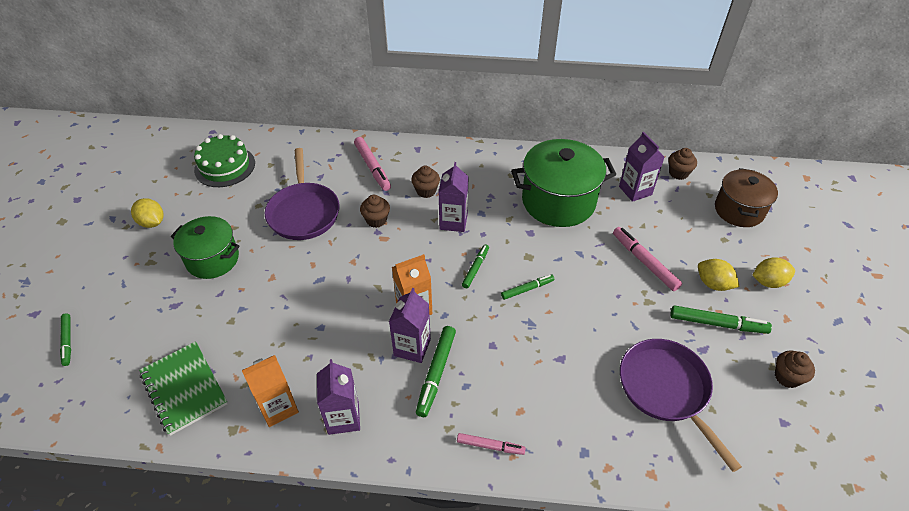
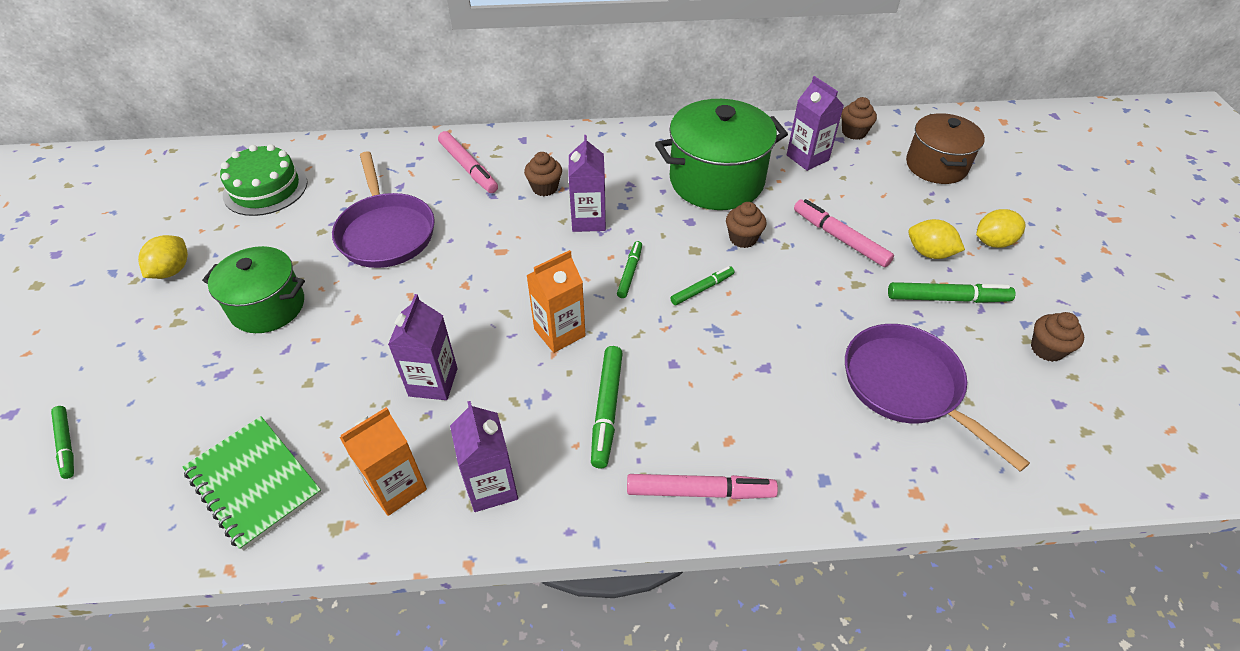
camera: 10 degrees left, 0 degrees up
yellow lemon [131,198,164,228] -> yellow lemon turned 75 degrees clockwise [138,235,188,279]
brown cupcake [360,195,390,228] -> brown cupcake moved to [726,202,767,248]
purple carton [389,288,431,363] -> purple carton moved to [388,294,458,400]
pink marker [457,433,526,455] -> pink marker [627,474,778,499], size x1.59

